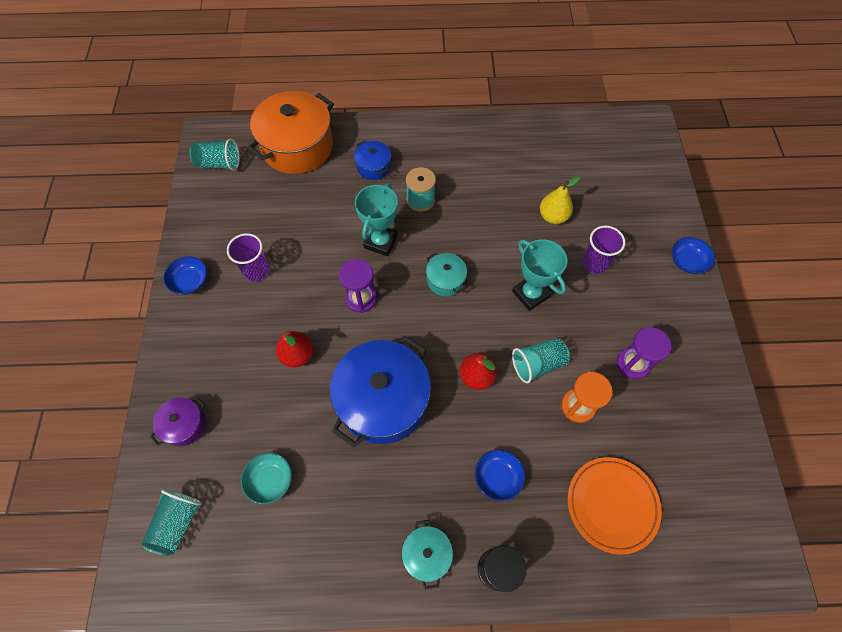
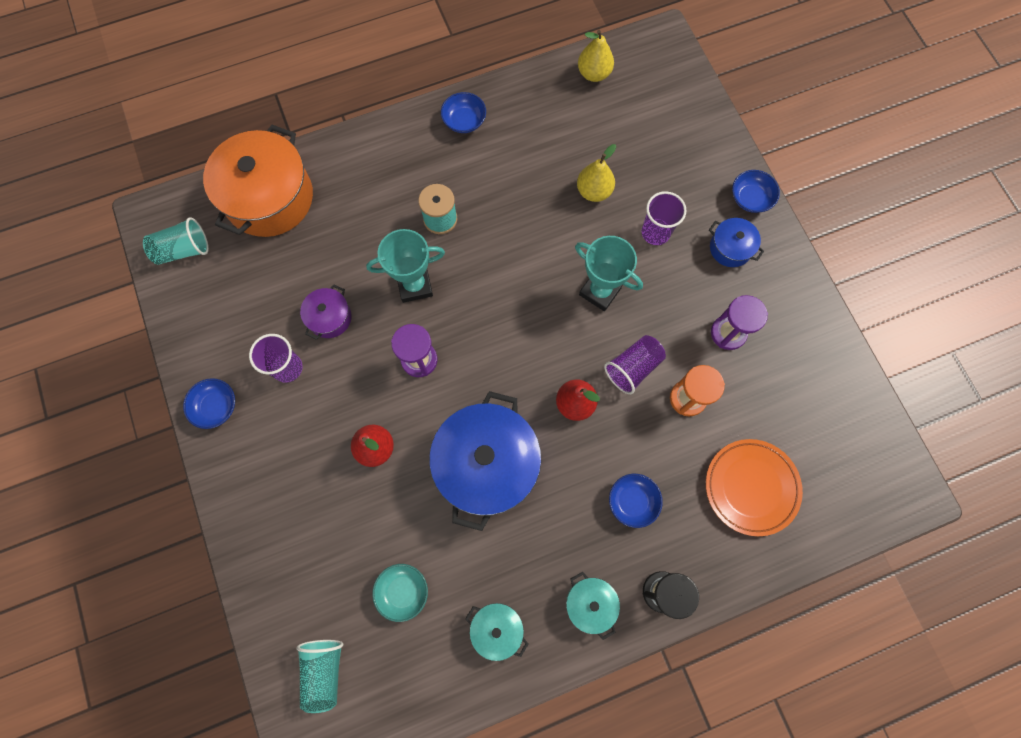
camera: 20 degrees left, 10 degrees up
purple pot [150,397,206,446] -> purple pot moved to [300,284,352,340]
blue pot [354,141,391,180] -> blue pot moved to [709,218,764,267]
turquoise trophy [355,183,398,256] -> turquoise trophy turned 75 degrees clockwise [366,229,445,303]
turquoise pot [426,252,467,296] -> turquoise pot moved to [465,603,528,661]
turquoise cup [512,338,570,383] -> purple cup [604,335,666,394]
none -> blue bowl [441,92,486,133]
none -> yellow pear [578,30,614,82]

